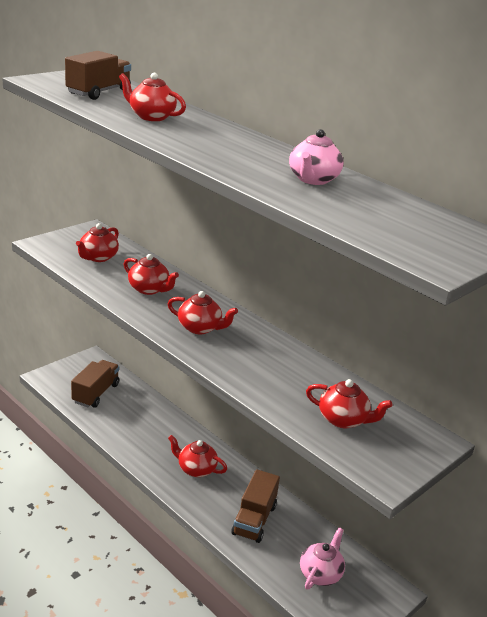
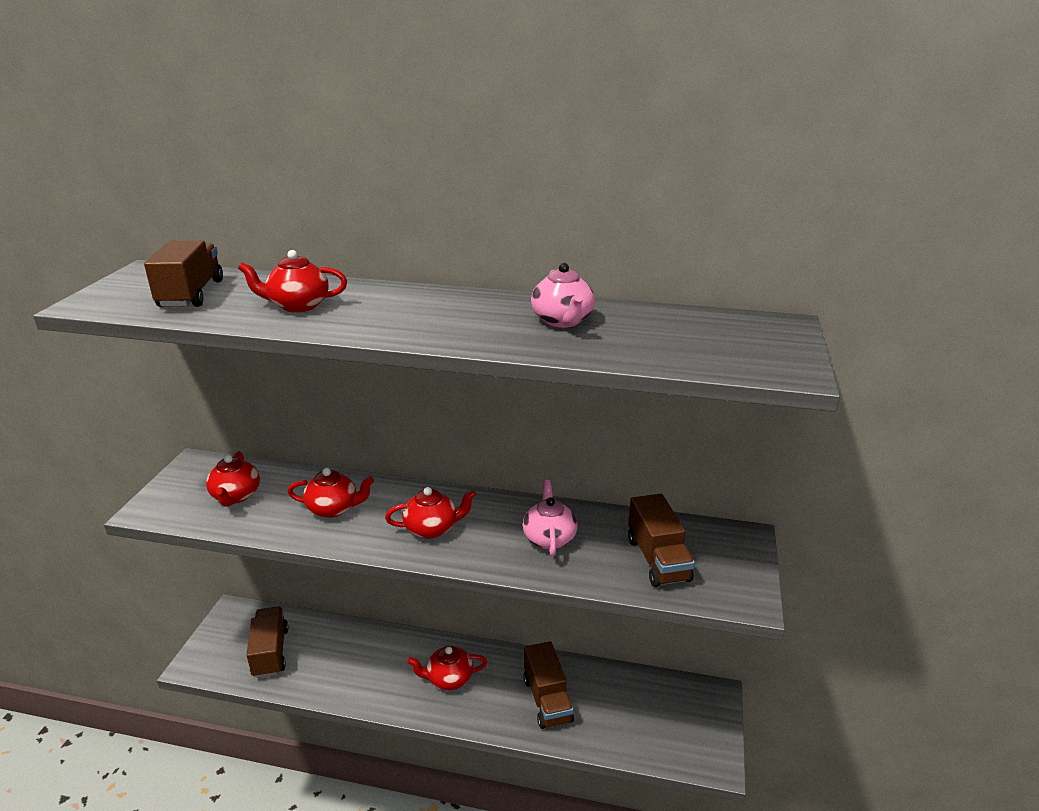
camera: 30 degrees left, 0 degrees up
pink teapot [300,527,345,589] -> pink teapot moved to [523,480,577,556]
red teapot [306,379,393,428] -> brown truck [628,494,695,587]

